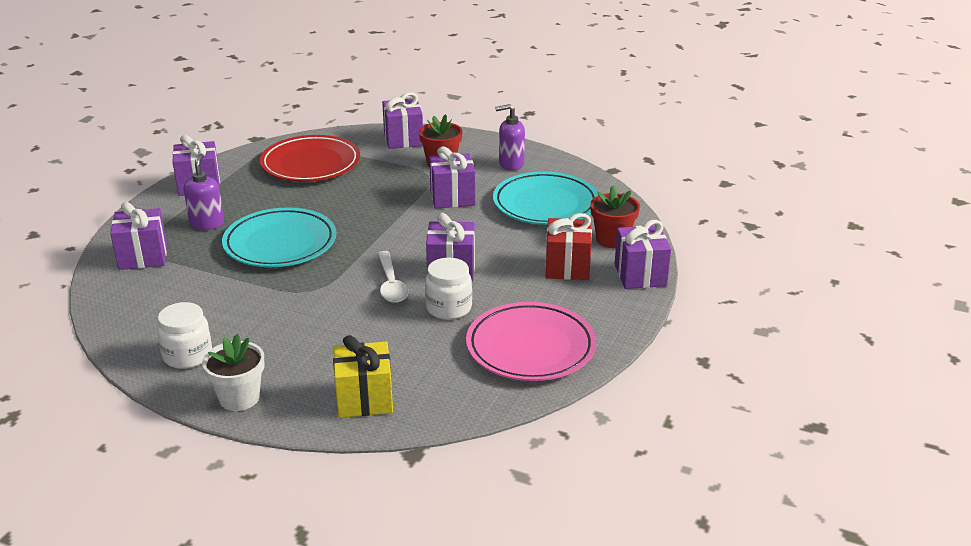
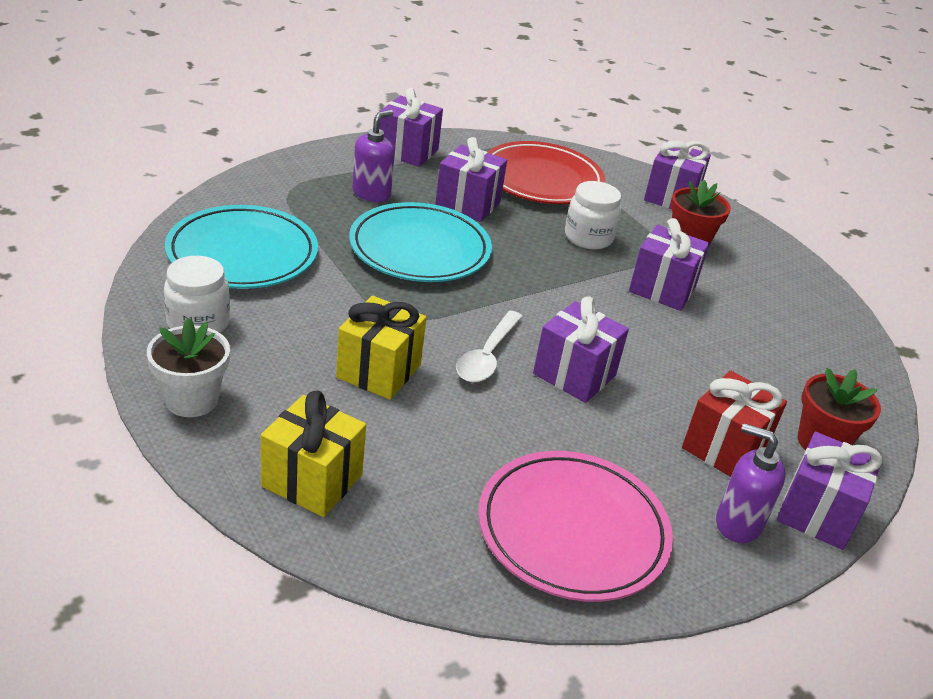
camera: 30 degrees right, 5 degrees up
purple gift [110,202,167,270] -> purple gift moved to [435,137,507,222]
white jar [425,258,472,320] -> white jar moved to [565,181,621,249]
turquoise plate [493,172,598,225] -> turquoise plate moved to [165,205,318,289]
purple soap dispenser [495,104,525,170] -> purple soap dispenser moved to [716,423,786,543]
none -> yellow gift [336,296,427,400]

